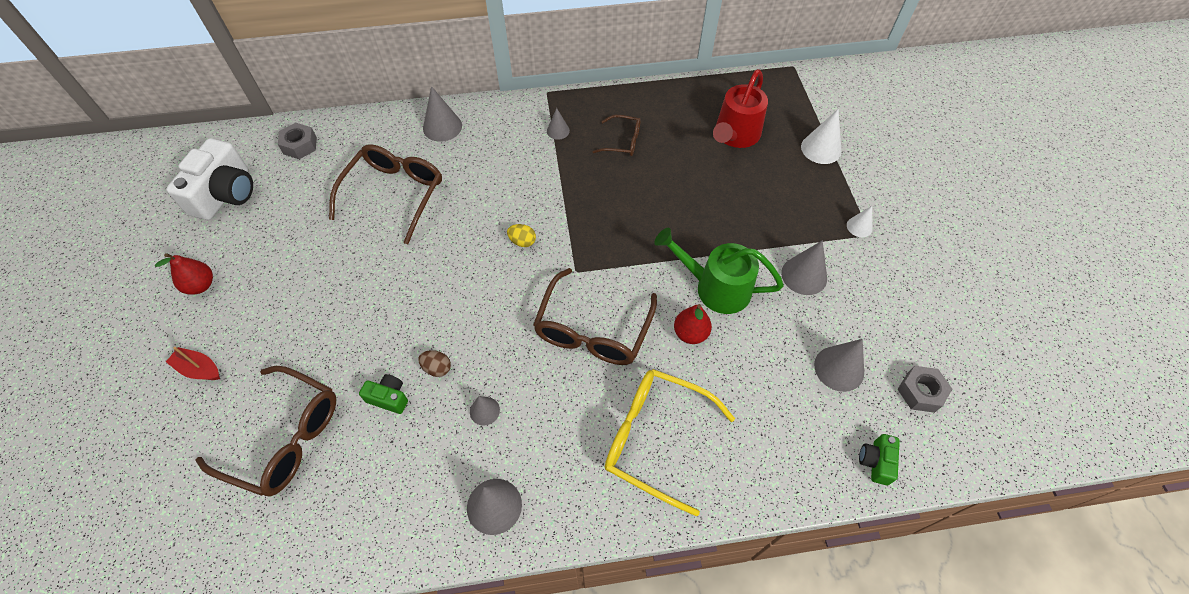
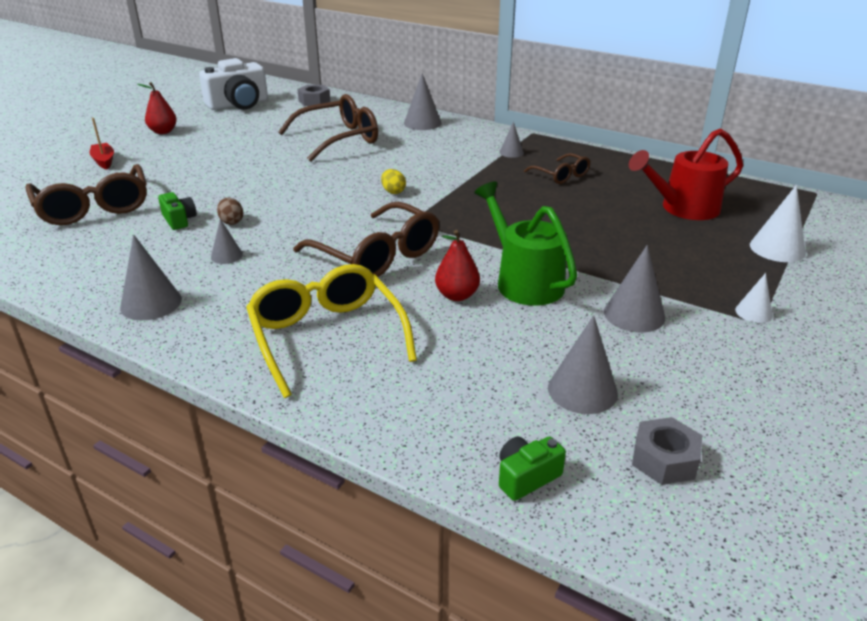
camera: 40 degrees right, 25 degrees down
brown glasses [533,268,657,365] -> brown glasses turned 105 degrees counterclockwise [293,202,439,277]

